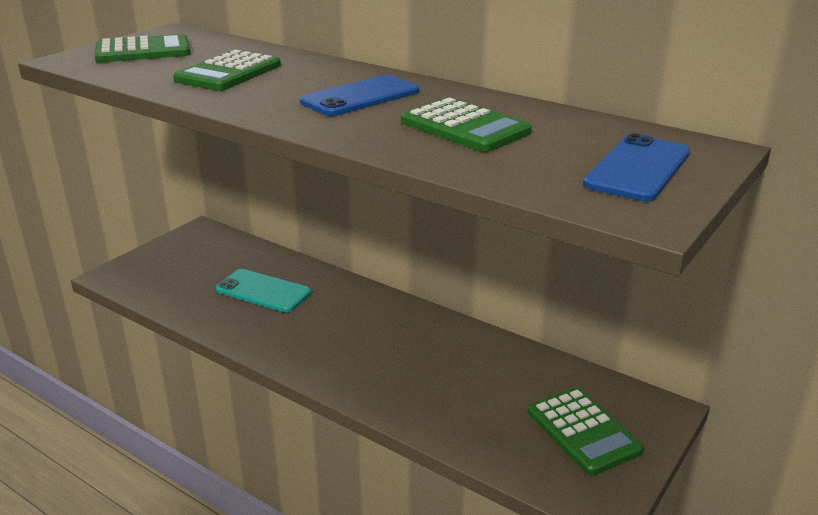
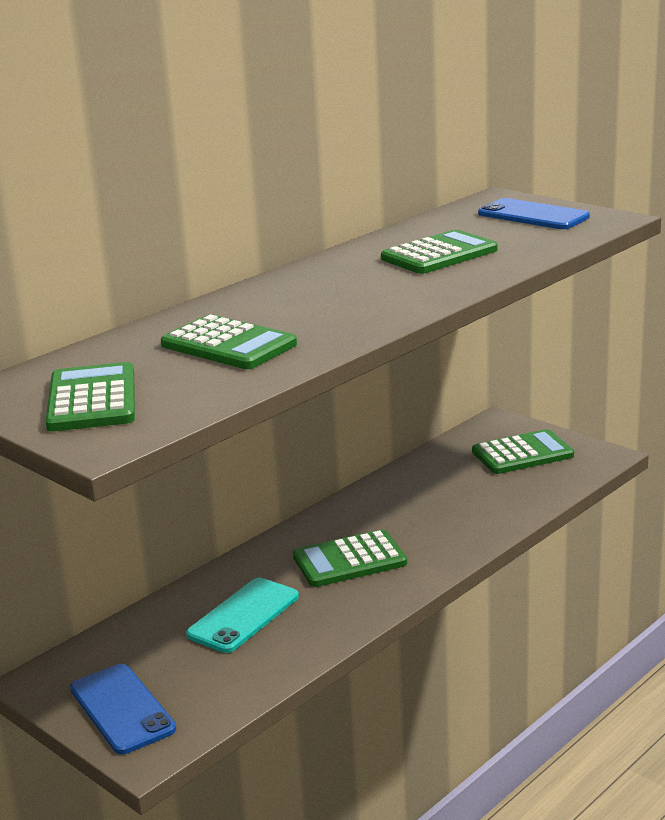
camera: 80 degrees left, 5 degrees down
blue phone [300,75,419,116] -> blue phone moved to [70,664,176,754]
none -> green calculator [293,530,407,587]

